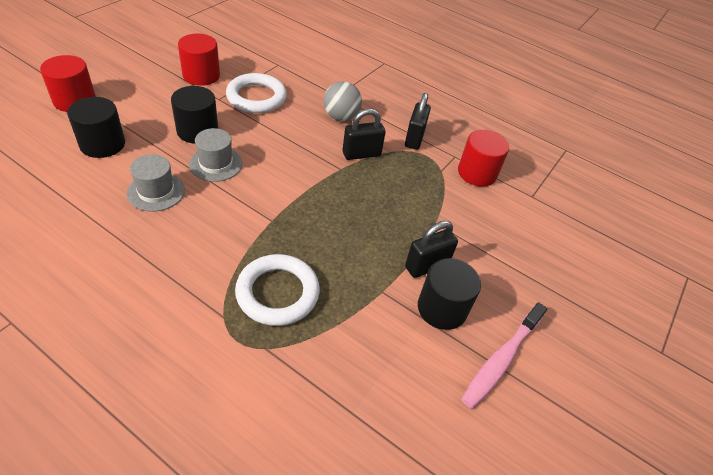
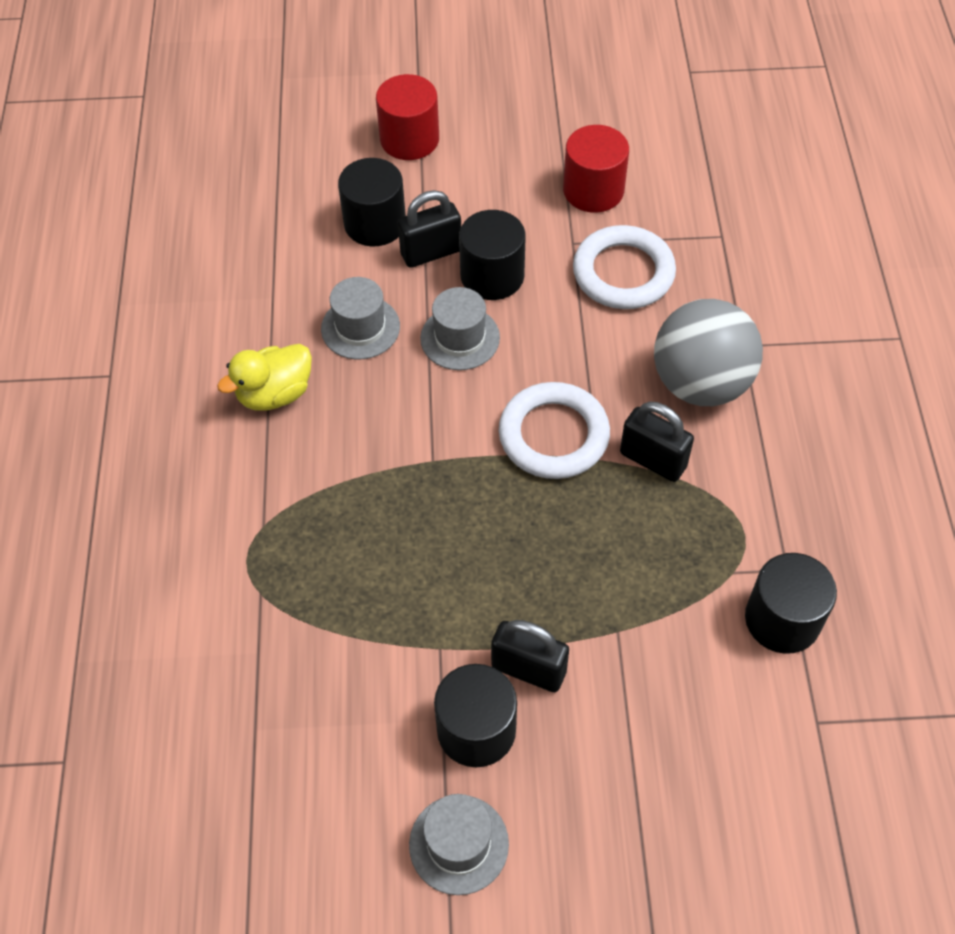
camera: 60 degrees right, 10 degrees up
white ring [235,254,320,326] -> white ring moved to [499,382,610,479]
grey ball [323,81,362,121] -> grey ball [654,299,763,406], size x1.53
black padlock [405,93,431,150] -> black padlock moved to [398,190,461,268]
red cylinder [458,130,509,187] -> black cylinder [745,553,837,654]
pink toothbrush [461,302,547,409] -> grey hat [409,794,509,895]
none -> yellow duck [217,344,312,411]

